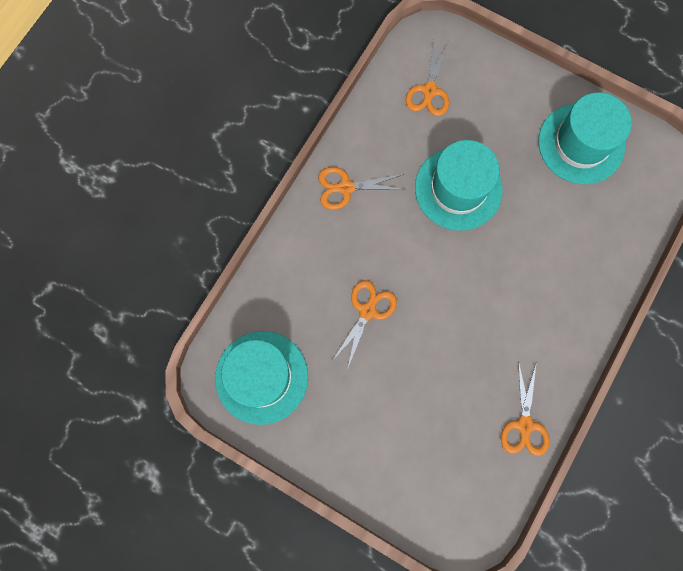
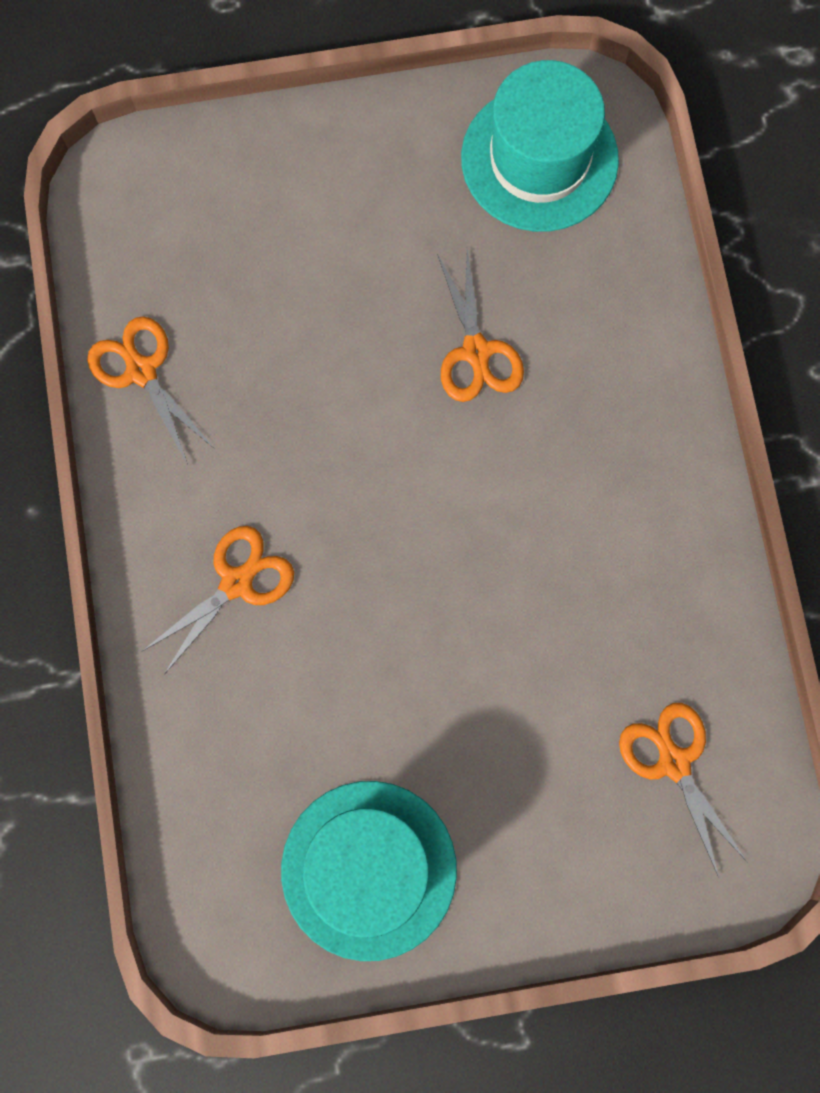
camera: 140 degrees right, 0 degrees up
orange scissors [318,167,406,210] -> orange scissors moved to [141,526,294,675]
turquoise hat [415,140,503,231] -> none

